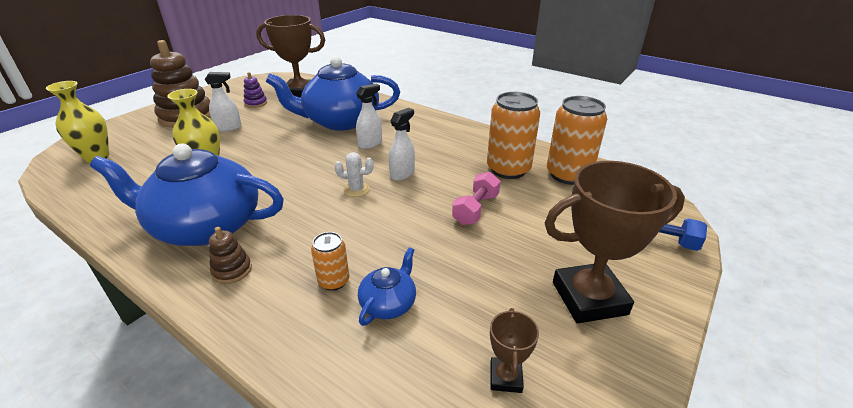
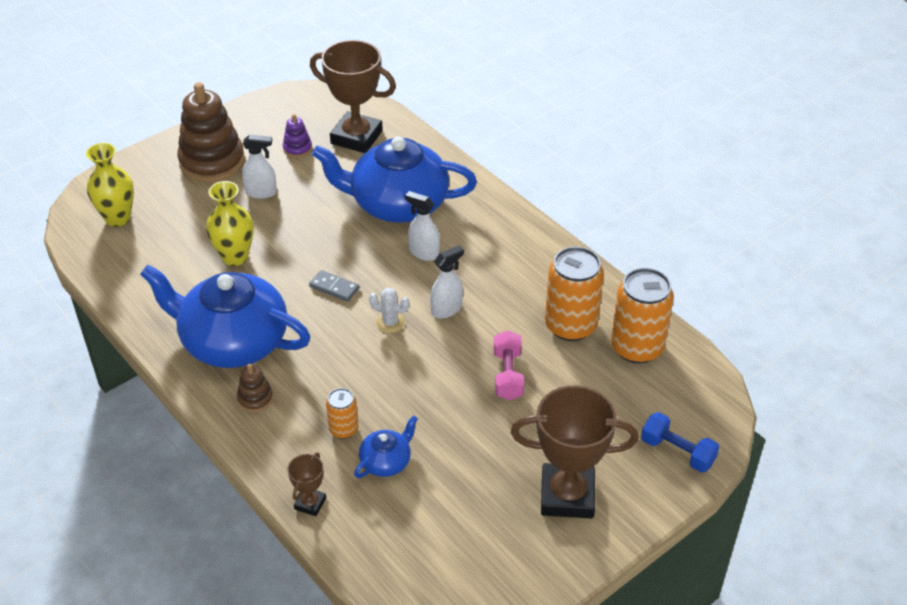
camera: 15 degrees right, 10 degrees up
white spray bottle [356,84,382,149] -> white spray bottle turned 120 degrees counterclockwise [405,191,440,261]
pink dumbbell [452,172,501,225] -> pink dumbbell turned 45 degrees counterclockwise [494,330,524,400]
brown trophy [490,308,539,393] -> brown trophy moved to [287,452,326,516]
none -> grey domino [309,270,359,302]

